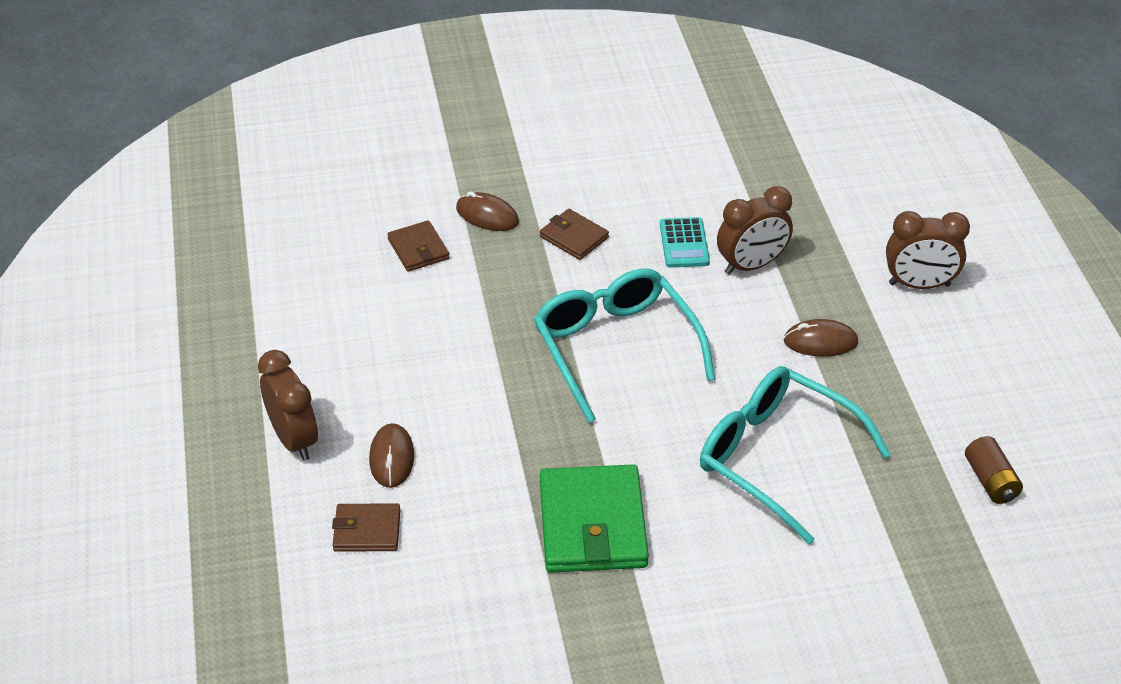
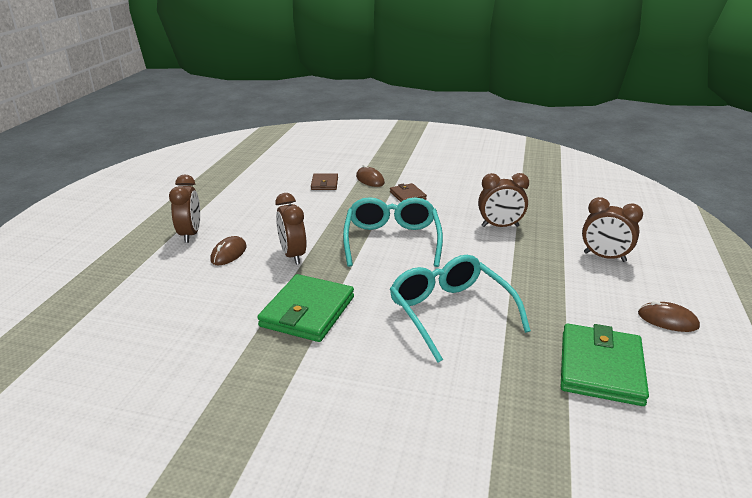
camera: 25 degrees right, 15 degrees down
brown wallet [332,503,400,552] -> none
turquoise calculator [660,217,710,268] -> none
brown mouse [784,319,858,357] -> brown mouse moved to [638,301,700,332]
brown battery [965,436,1023,504] -> green wallet [561,324,649,406]
none -> brown clock [275,193,307,265]

